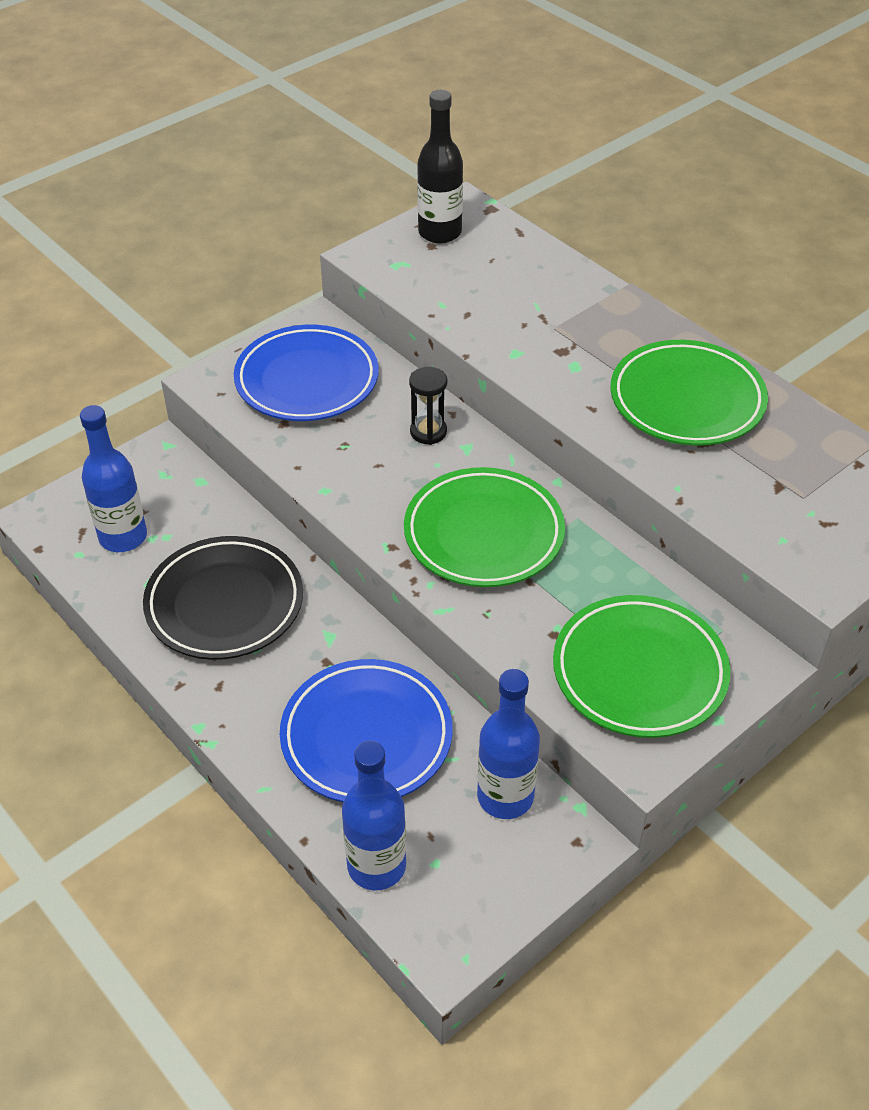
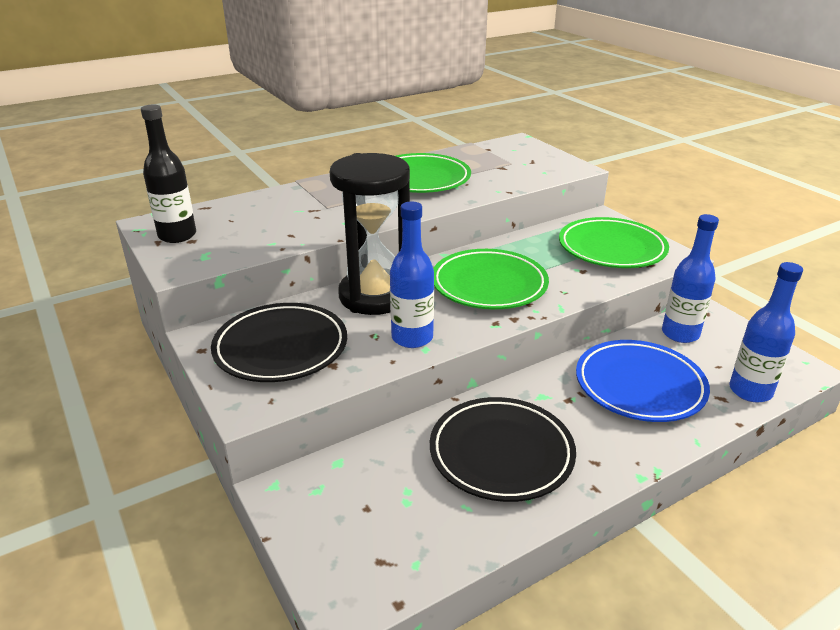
camera: 80 degrees left, 15 degrees down
blue bottle [80,405,147,552] -> blue bottle moved to [390,202,434,348]
blue plate [234,325,379,421] -> black plate [211,303,347,382]
black hourglass [409,367,447,445] -> black hourglass [330,153,410,315], size x2.44

